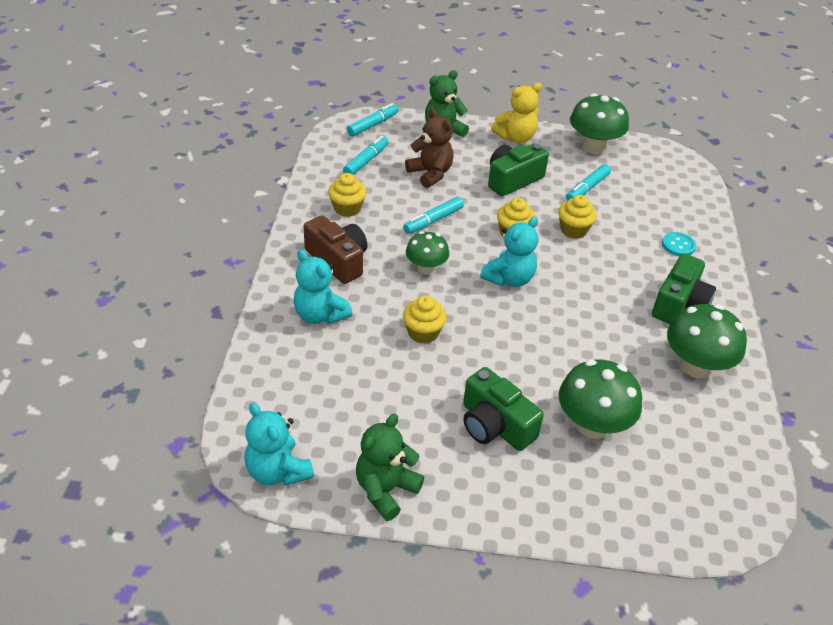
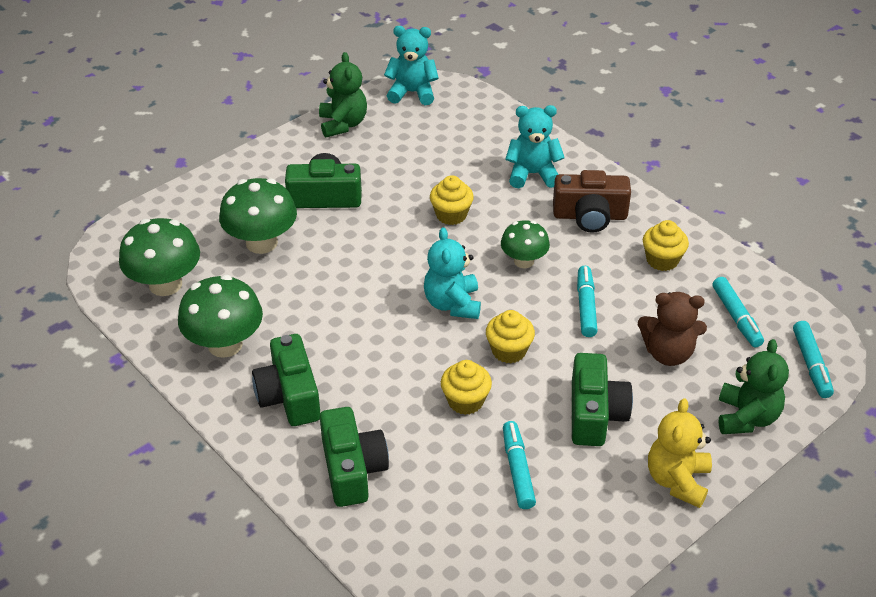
camera: 135 degrees right, 0 degrees up
green mushroom [570,93,629,154] -> green mushroom moved to [119,218,200,296]
turquoise button [662,232,696,256] -> green camera [320,407,389,507]

